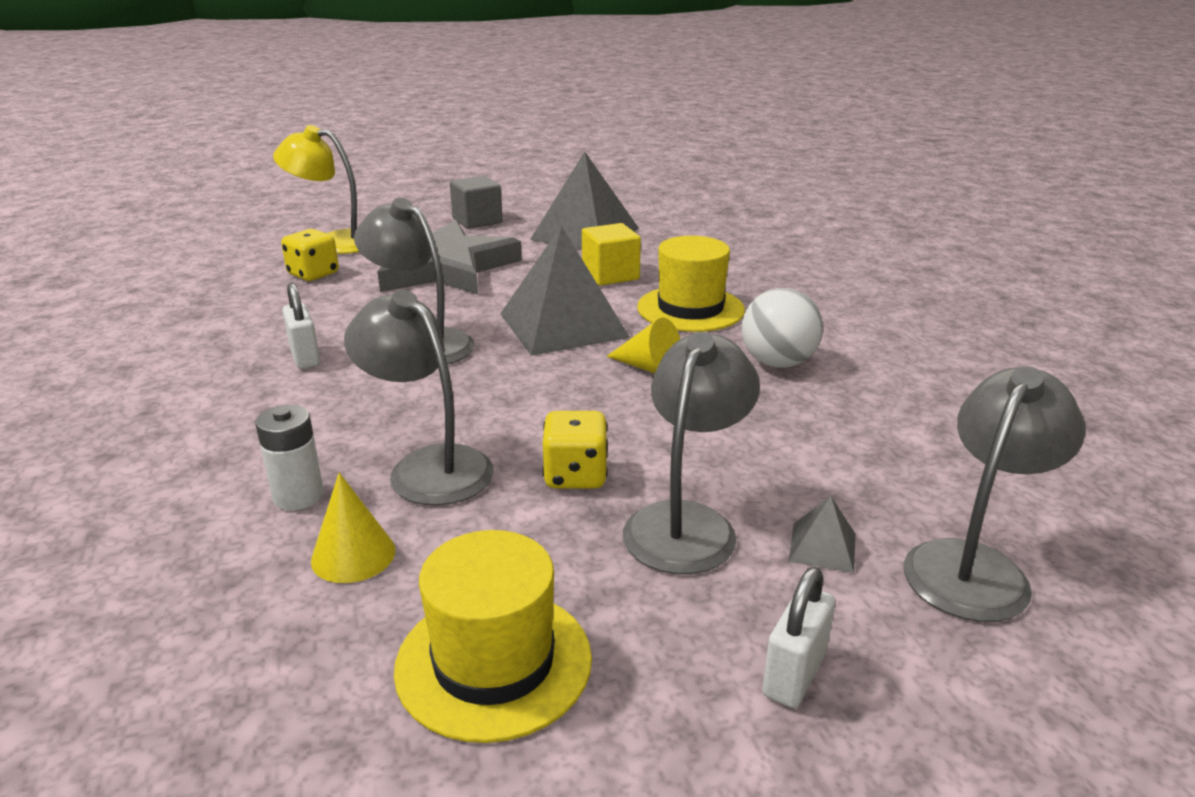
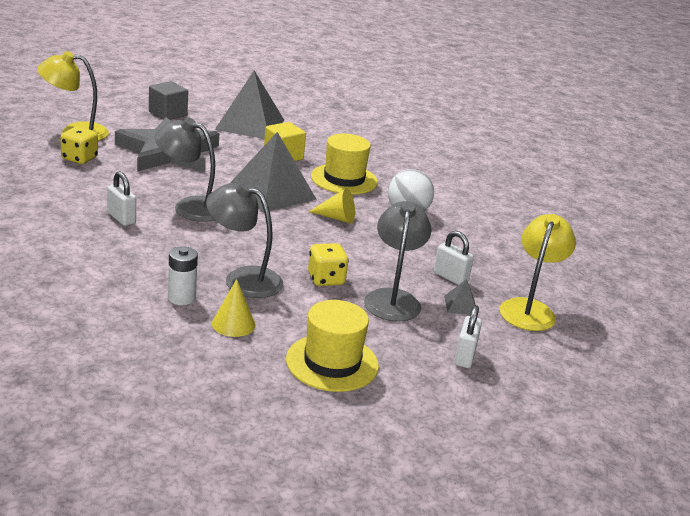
camera: 20 degrees left, 0 degrees up
grey lamp [904,366,1086,622] -> yellow lamp [499,214,576,331]
none -> white padlock [434,231,474,285]

